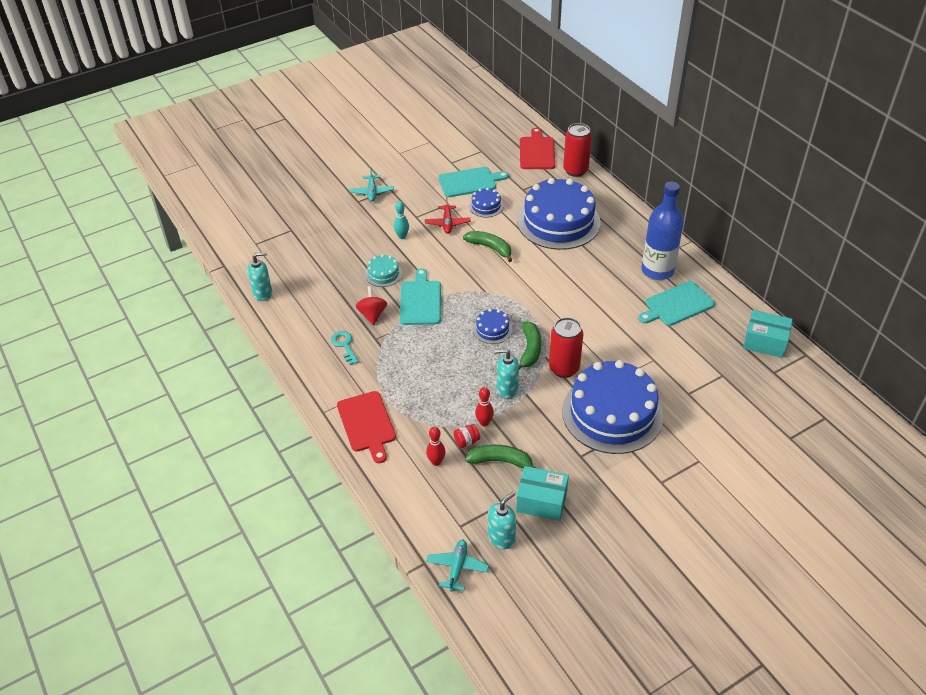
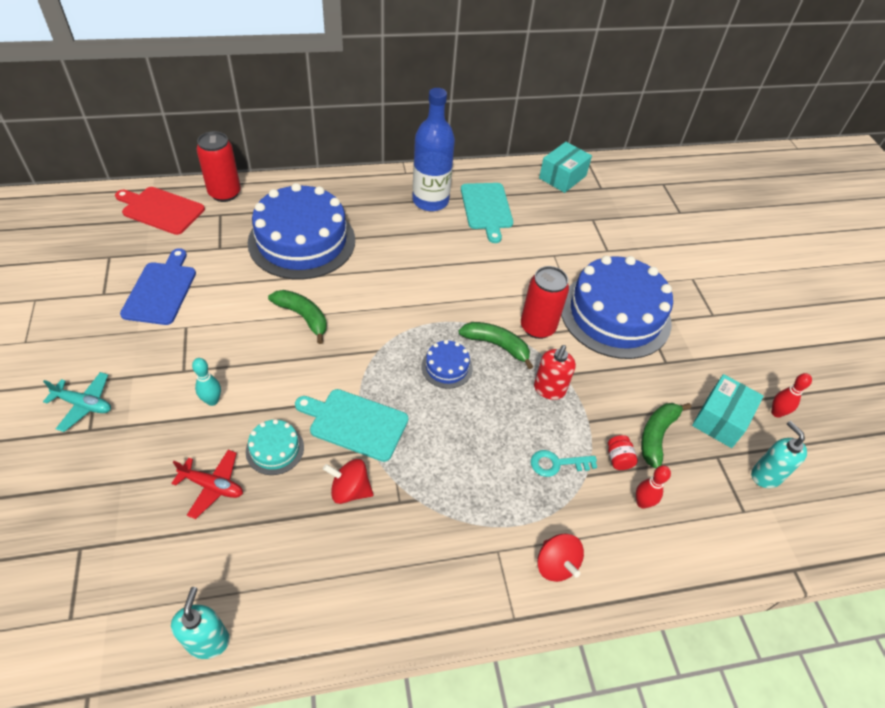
camera: 75 degrees left, 5 degrees up
turquoise key [331,331,359,365] -> turquoise key moved to [531,450,597,477]
red cutting board [337,391,396,463] -> red spinning top [537,534,584,582]
red plane [425,197,470,234] -> red plane moved to [171,450,243,519]
turquoise plane [426,540,489,592] -> none
turquoise cutting board [438,167,509,197] -> blue cutting board [120,248,196,325]
green banana [463,231,512,262] -> green banana turned 75 degrees clockwise [268,290,327,344]
blue cake [469,188,503,217] -> none
red bowling pin [475,387,494,427] -> red bowling pin moved to [771,373,812,418]
turquoise soap dispenser [494,349,519,398] -> red soap dispenser [534,345,576,400]

